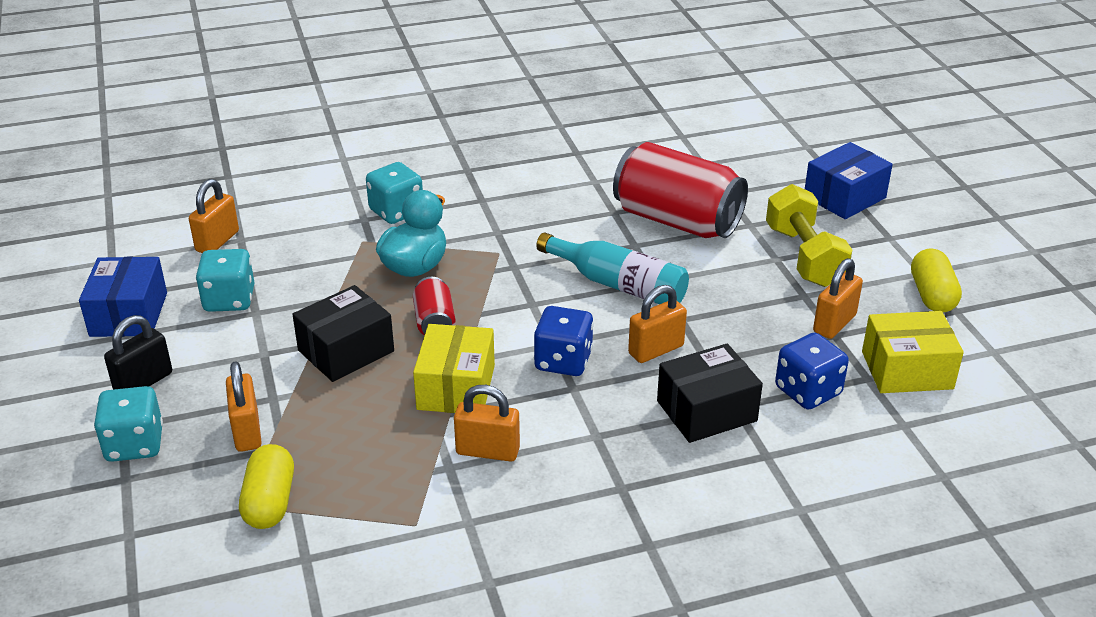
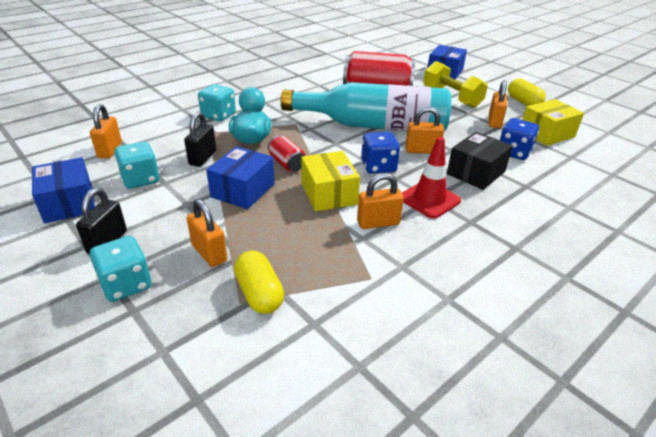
camera: 25 degrees left, 0 degrees up
black box [292,285,394,382] -> blue box [206,146,275,209]
turquoise bottle [536,233,689,304] -> turquoise bottle [281,82,452,131], size x1.73
orange padlock [628,285,687,363] -> orange padlock turned 60 degrees clockwise [405,107,444,154]
none -> black padlock [184,112,216,167]
none -> red traffic cone [402,137,461,219]

